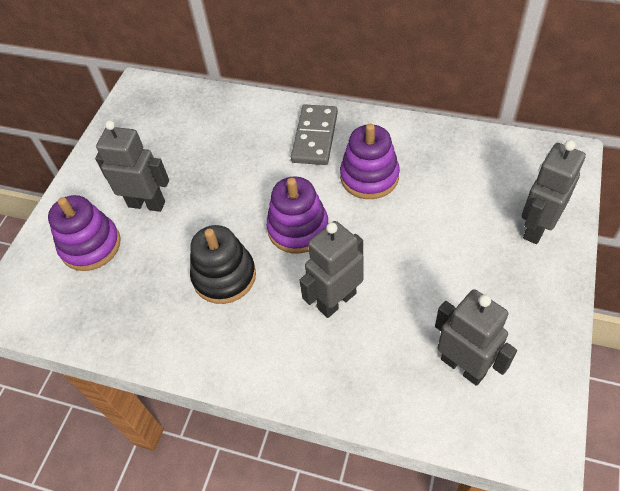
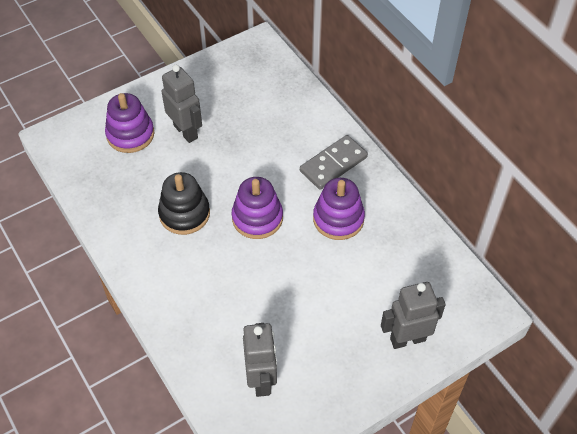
camera: 35 degrees right, 0 degrees up
grey robot [299,221,363,318] -> none

